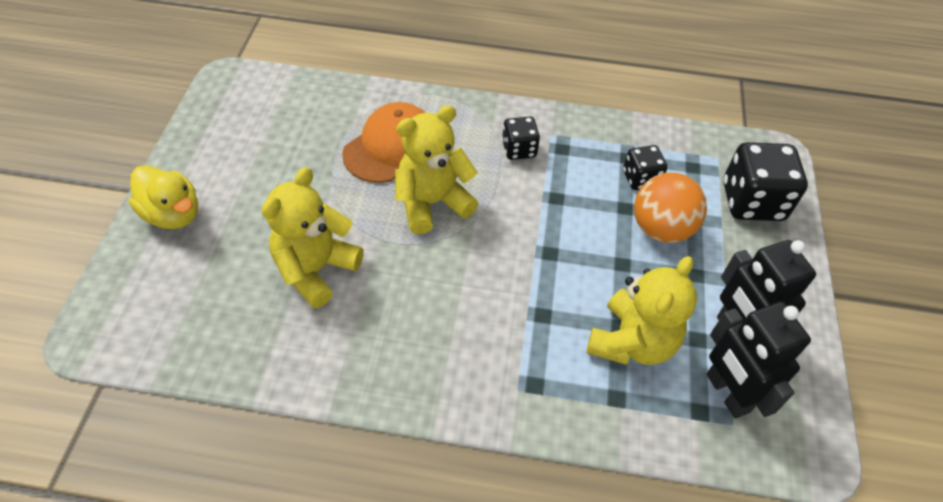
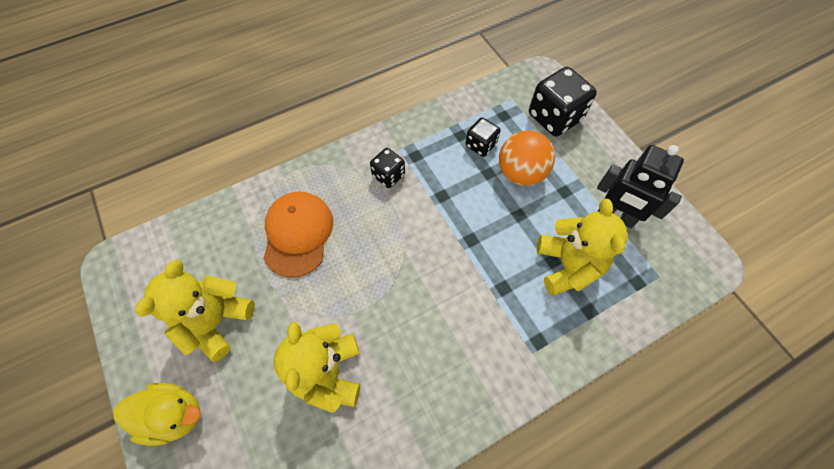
camera: 35 degrees left, 10 degrees up
yellow teddy bear [395,105,479,234] -> yellow teddy bear moved to [136,260,255,362]
black robot [707,302,811,419] -> none

